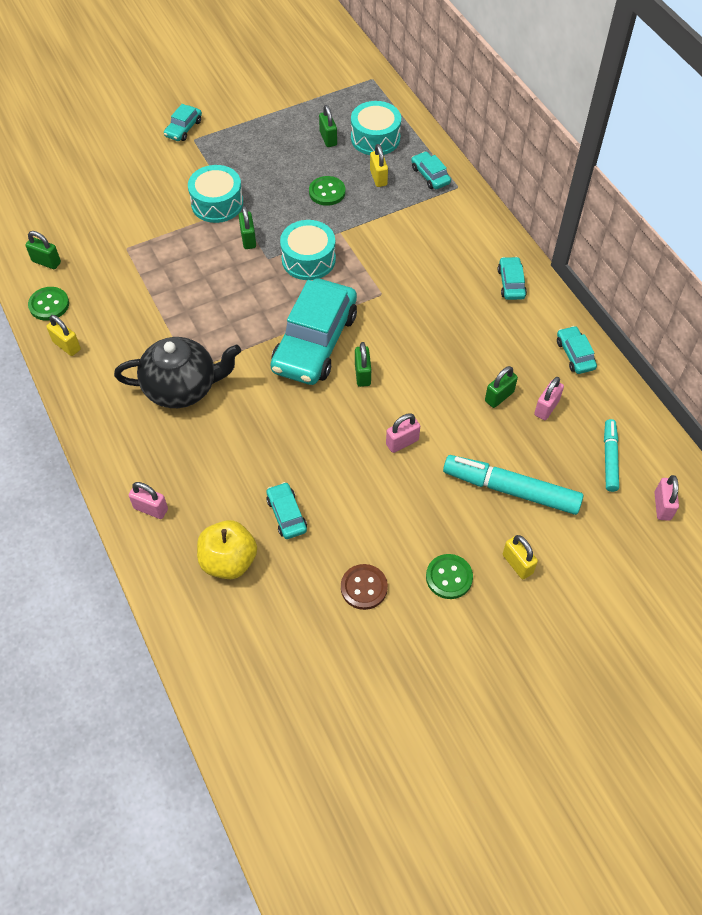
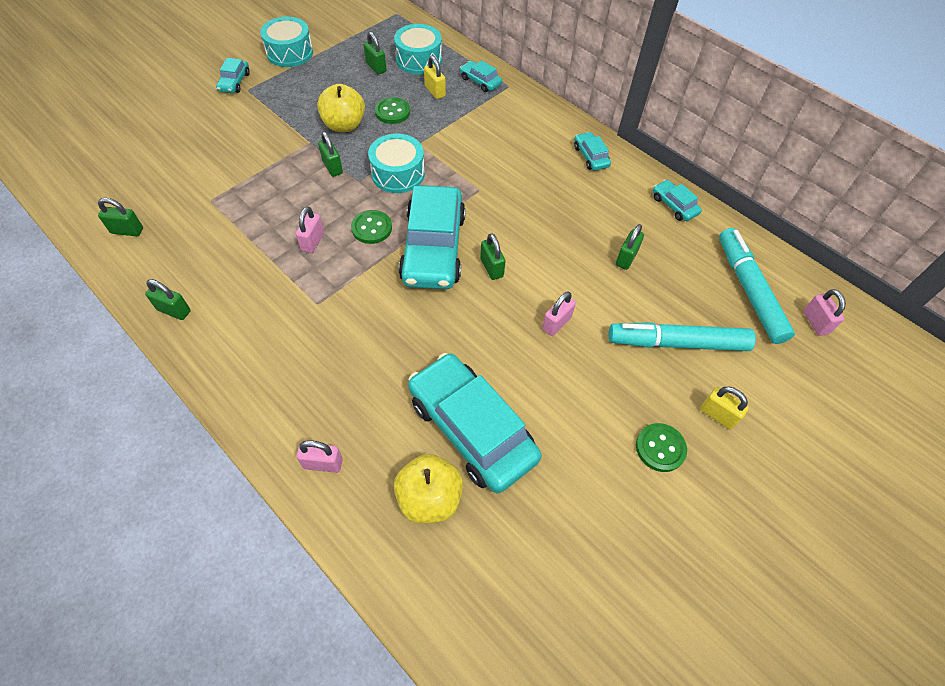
camera: 20 degrees left, 0 degrees up
green button [28,287,69,321] -> green button moved to [351,210,392,244]
yellow padlock [47,315,81,356] -> green padlock [145,279,191,320]
black teapot [114,337,241,408] -> none
turquoise drum [188,165,243,223] -> turquoise drum moved to [260,17,313,67]
turquoise car [266,482,307,539] -> turquoise car [408,353,542,493], size x2.26
brown button [341,564,388,610] -> none
pink padlock [534,377,564,420] -> pink padlock moved to [296,207,324,253]
turquoise marker [604,419,619,492] -> turquoise marker [719,228,795,344], size x1.72
none -> yellow apple [317,84,365,132]

